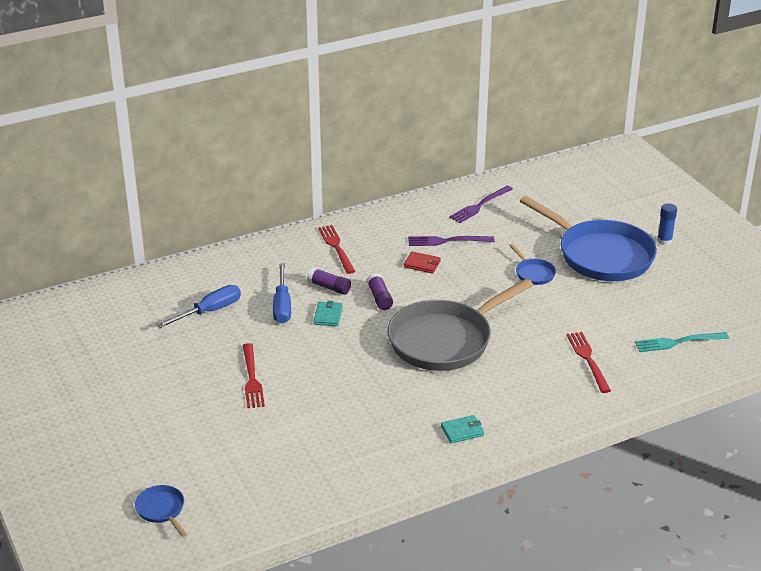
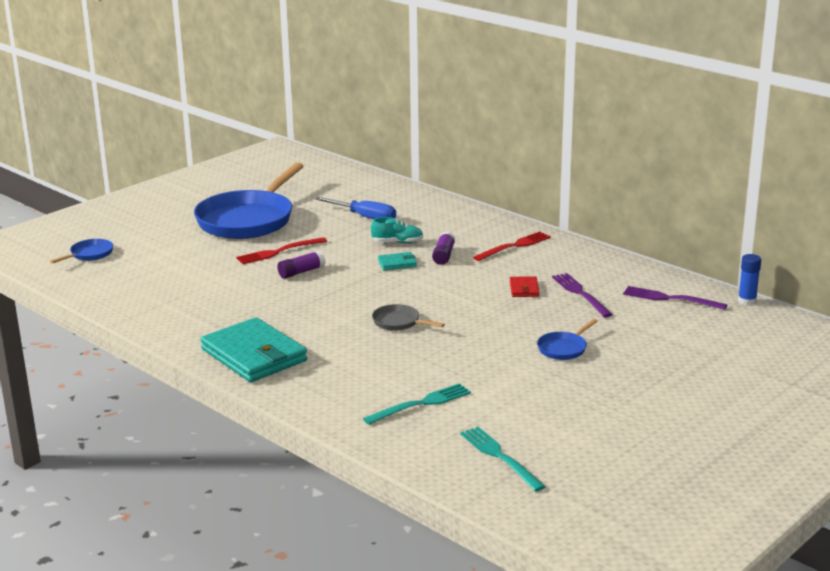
camera: 70 degrees right, 10 degrees down
blue screwdriver [273,263,291,323] -> turquoise shoe [371,217,423,243]
purple glue stick [367,273,393,310] -> purple glue stick moved to [277,250,325,278]
grey pan [387,279,533,371] -> grey pan [372,304,445,331], size x0.41
turquoise wallet [441,415,484,443] -> turquoise wallet [200,317,307,382], size x2.32
blue pan [520,196,657,281] -> blue pan moved to [194,163,304,239]
red fork [567,332,611,393] -> turquoise fork [363,383,471,425]
blue glue stick [657,203,677,245] -> blue glue stick moved to [738,254,761,306]

